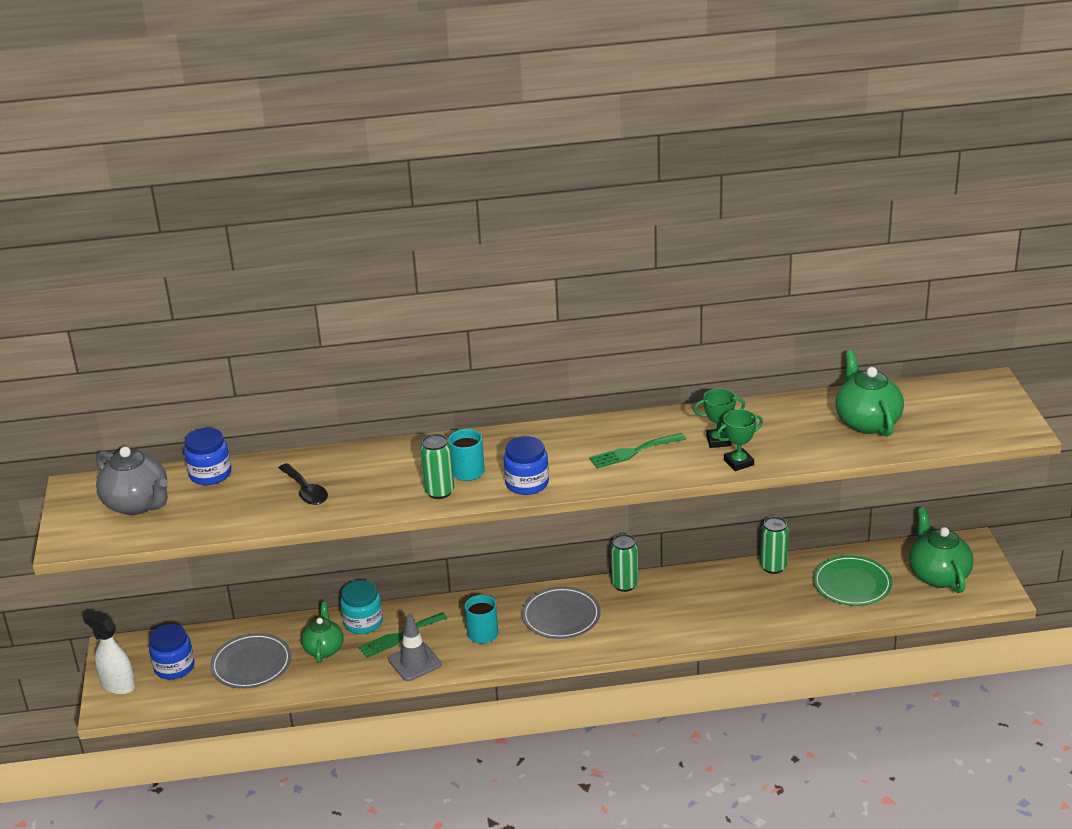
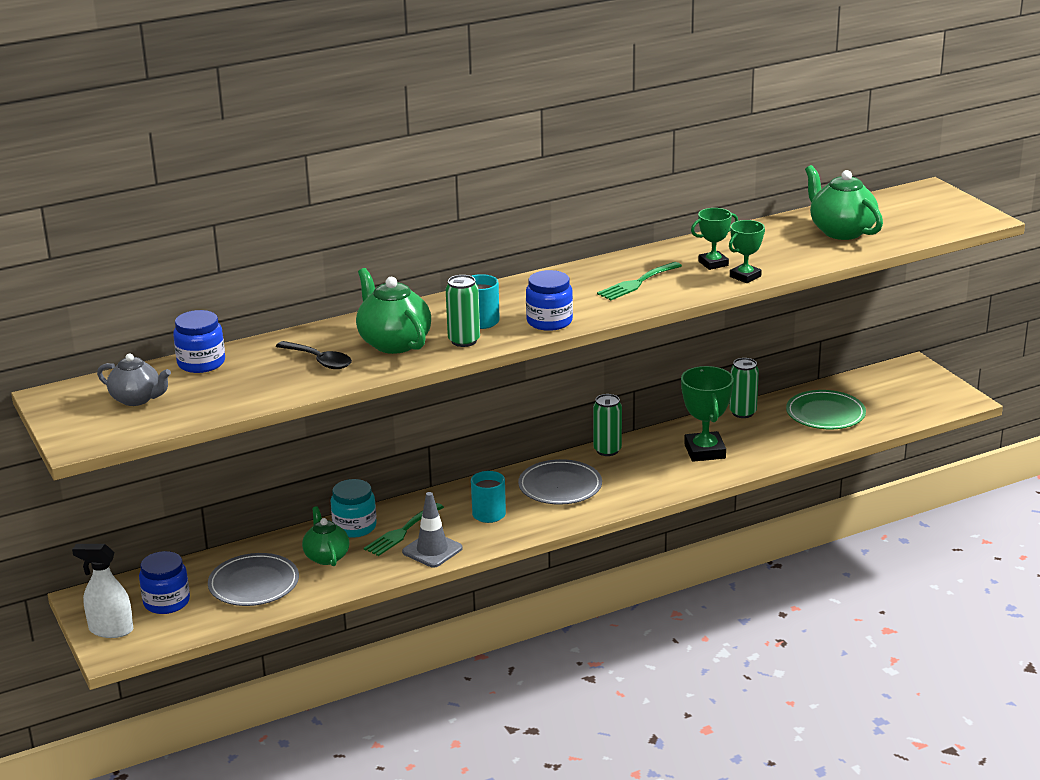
camera: 20 degrees left, 5 degrees down
grey teapot [96,447,168,515] -> grey teapot [97,353,171,406], size x0.66
green teapot [909,507,974,593] -> green teapot moved to [356,268,431,354]
none -> green trophy [681,366,734,462]

